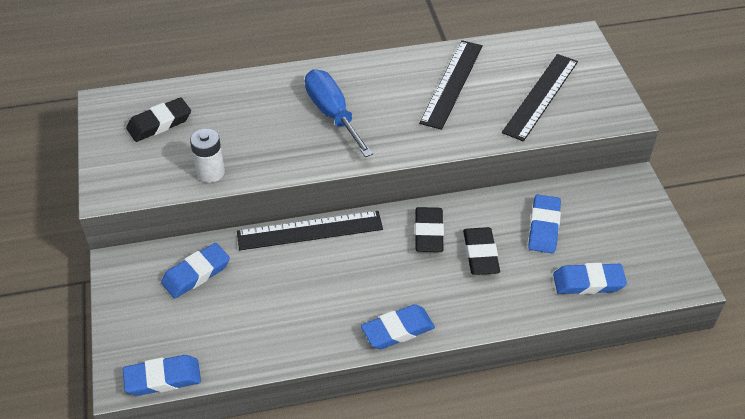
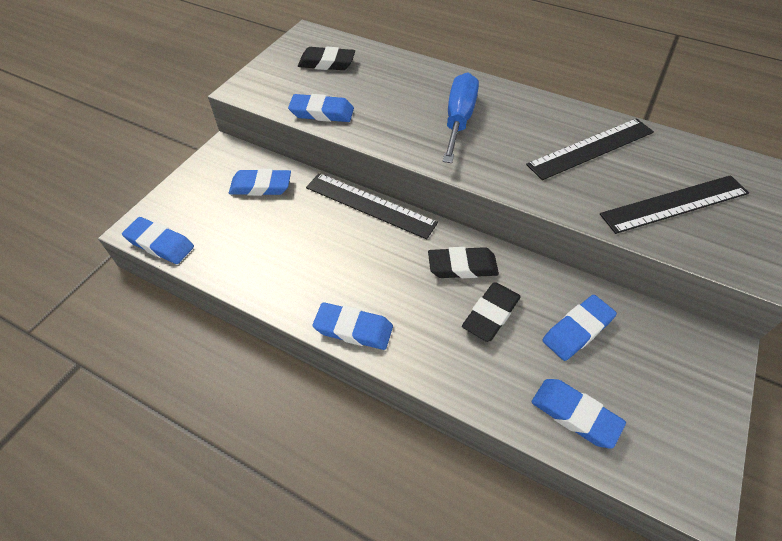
camera: 40 degrees right, 5 degrees up
white battery [190,129,225,183] -> blue eraser [288,94,354,122]
black eraser [415,207,444,252] -> black eraser turned 45 degrees clockwise [428,247,499,278]

